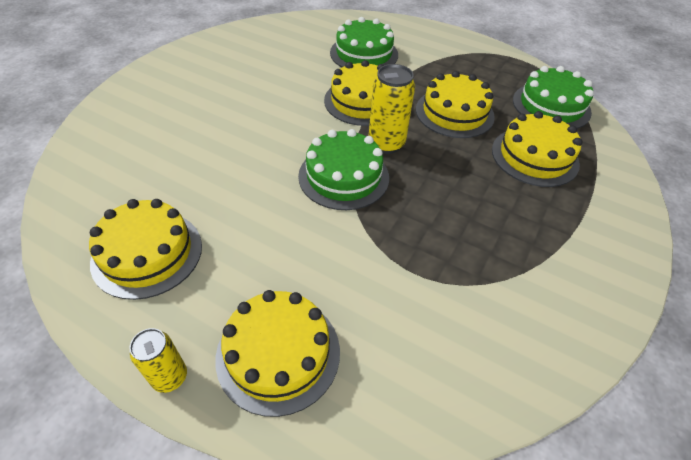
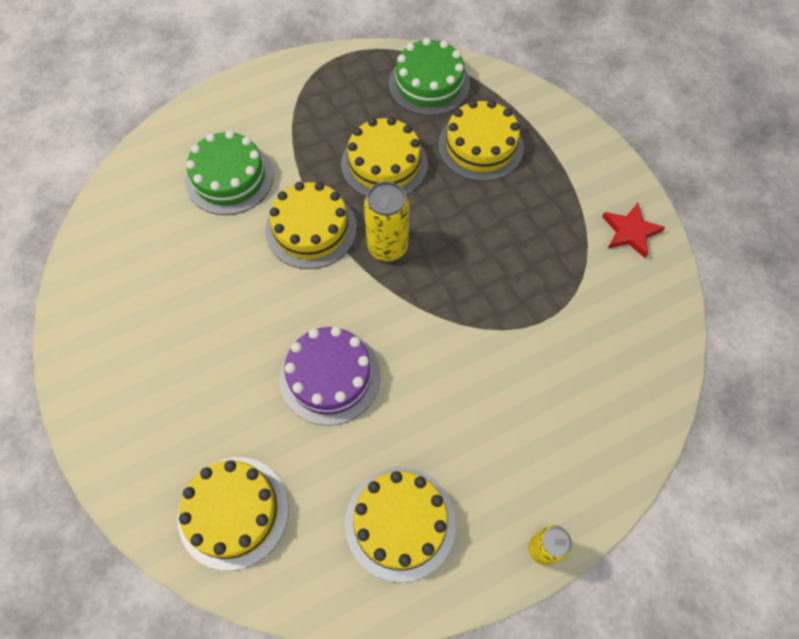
camera: 55 degrees left, 15 degrees up
yellow cake [215,290,340,417] -> yellow cake moved to [178,457,289,571]
green cake [298,129,389,210] -> none
none -> purple cake [280,327,381,426]
none -> red star [602,203,665,258]

